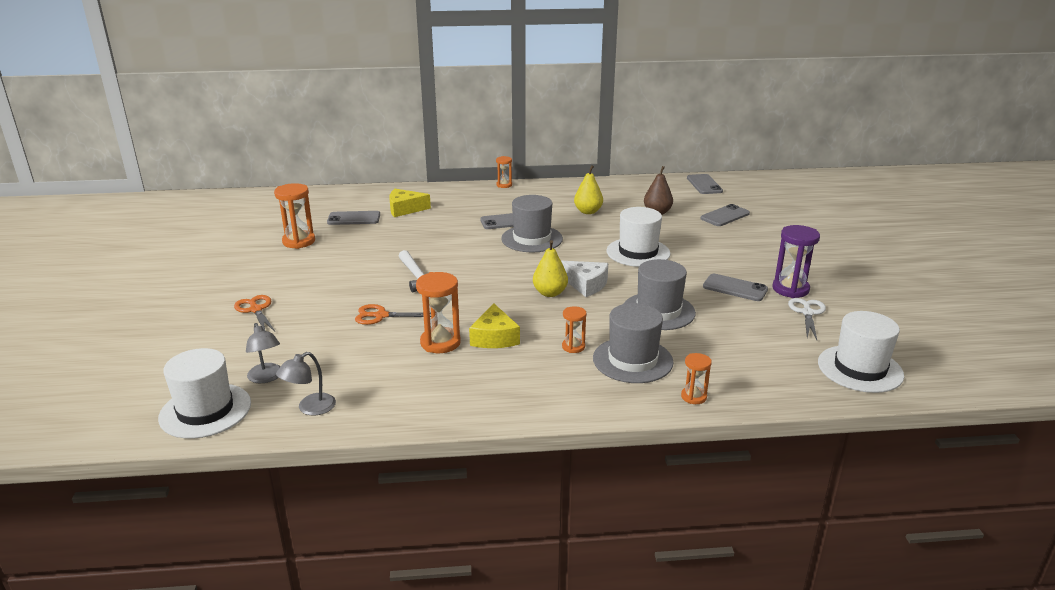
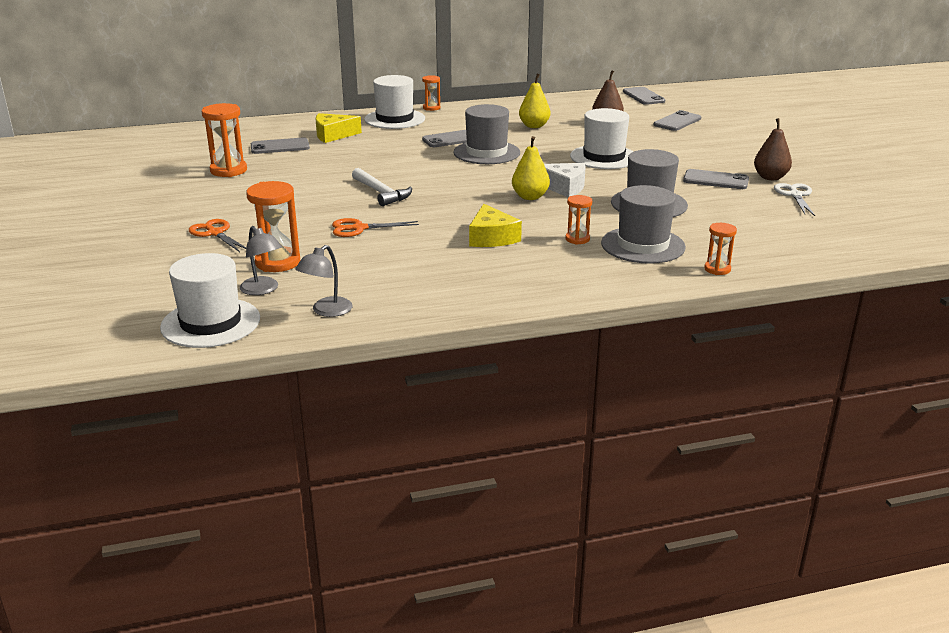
camera: 10 degrees left, 0 degrees up
orange hourglass [416,272,461,353] -> orange hourglass moved to [246,181,300,272]
purple hourglass [772,225,820,298] -> brown pear [754,118,792,180]
white hat [818,311,904,393] -> white hat moved to [364,75,425,129]

